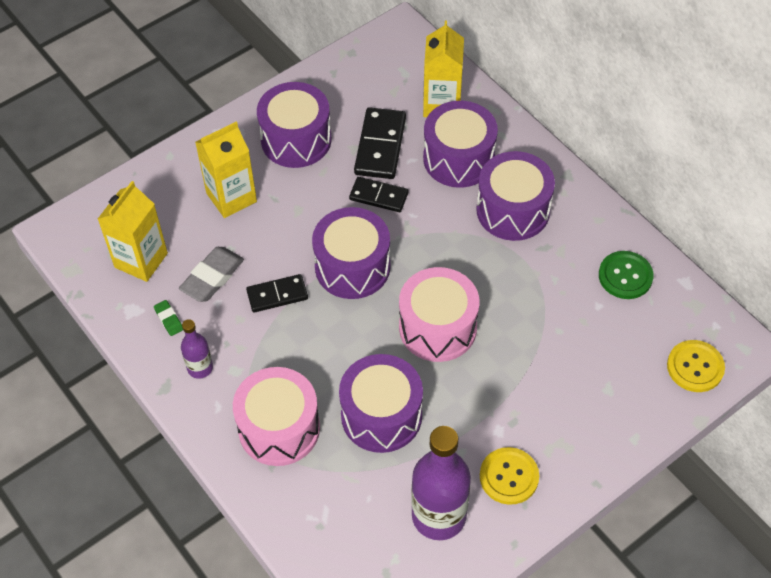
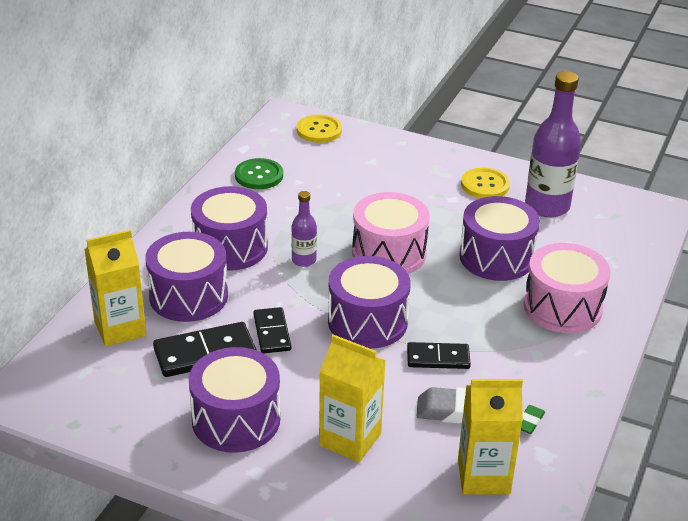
camera: 120 degrees left, 20 degrees down
purple bottle [181,319,213,379] -> purple bottle moved to [291,191,317,267]
black domino [246,274,308,313] -> black domino turned 45 degrees counterclockwise [407,342,471,369]

